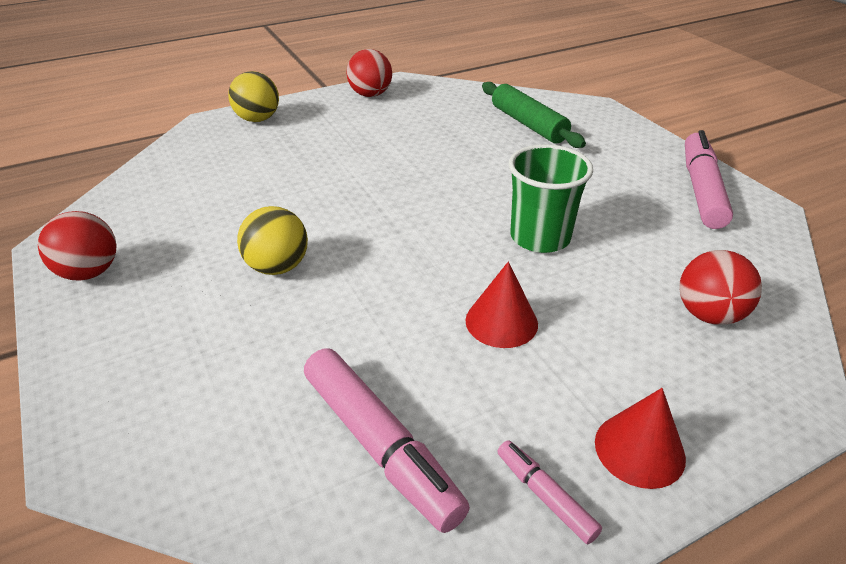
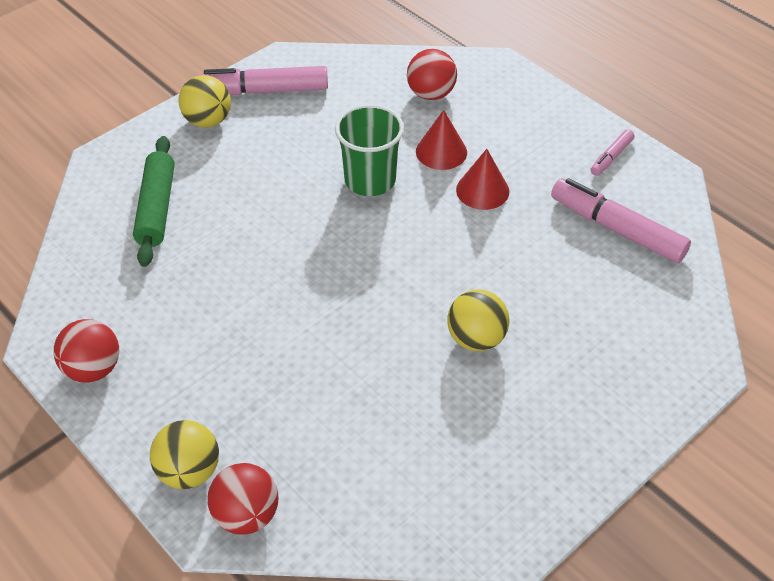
camera: 105 degrees left, 10 degrees up
red ball [38,211,116,281] -> red ball moved to [208,463,278,535]
pink marker [304,348,470,533] -> pink marker turned 90 degrees counterclockwise [551,178,691,263]
green rolling pin [482,82,586,148] -> green rolling pin turned 45 degrees counterclockwise [133,136,175,267]
red cone [595,388,686,489] -> red cone moved to [416,110,467,170]
none -> yellow ball [179,75,231,128]

